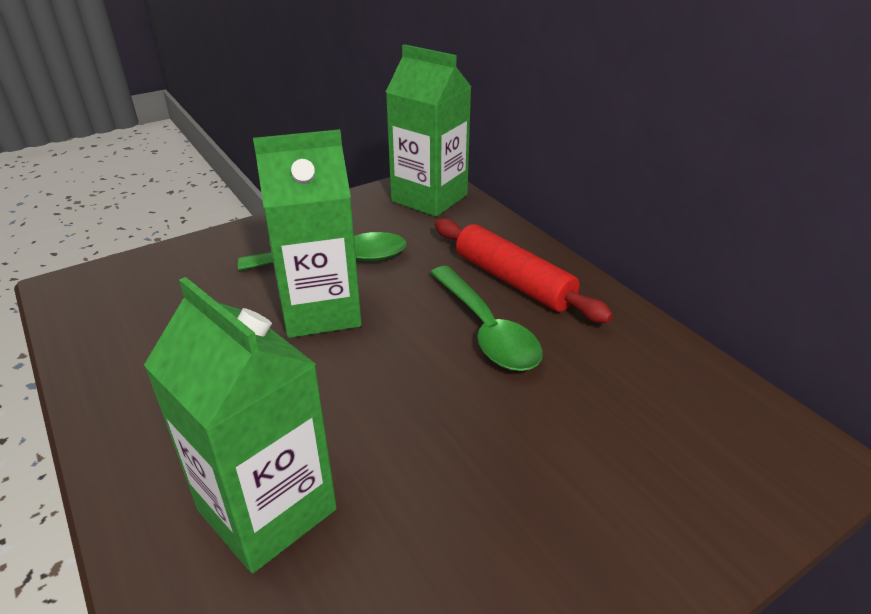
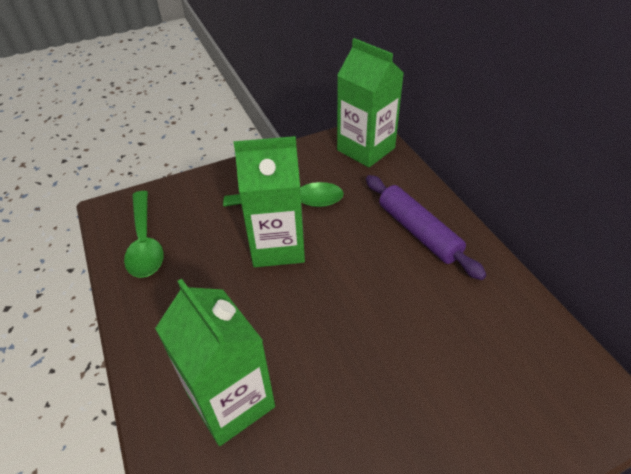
camera: 10 degrees right, 10 degrees up
green spoon [430,266,543,371] -> green spoon moved to [124,191,164,278]
red rolling pin [434,218,613,323] -> purple rolling pin [366,175,487,280]

